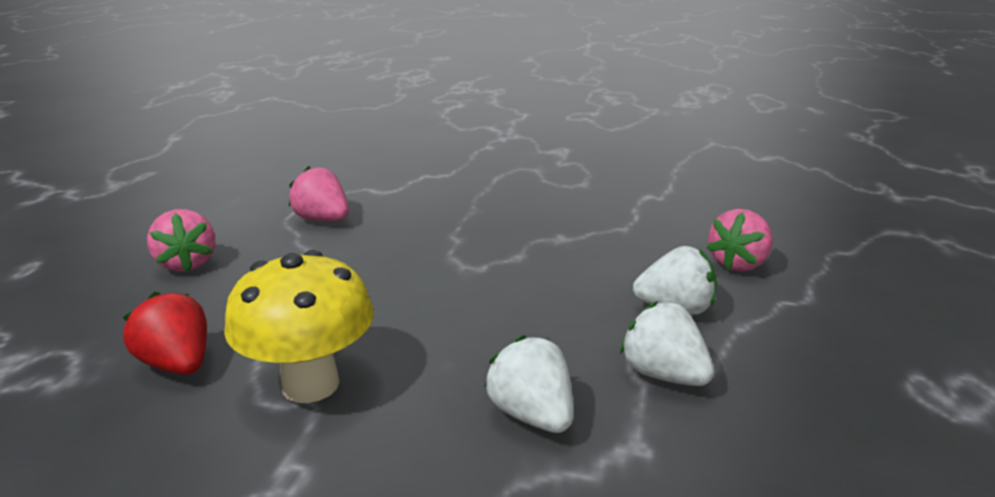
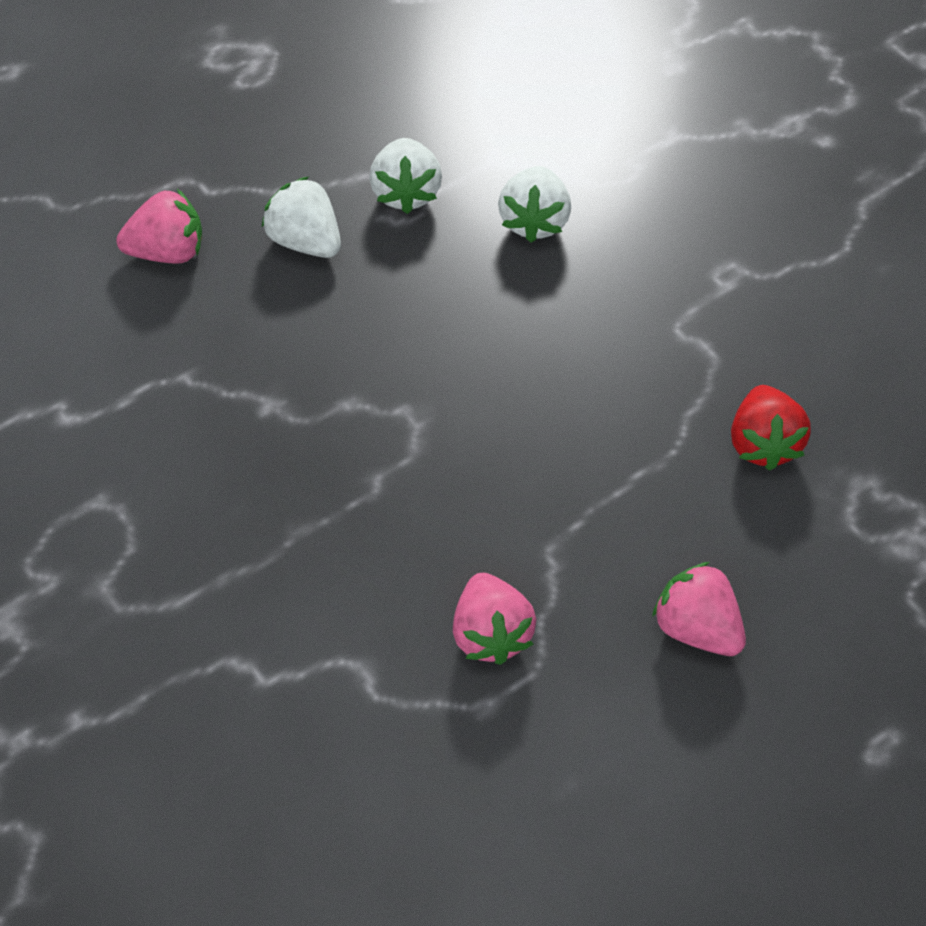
camera: 140 degrees left, 30 degrees up
pink strawberry [147,209,215,272] -> pink strawberry turned 60 degrees counterclockwise [652,562,746,656]
yellow mushroom [224,250,374,403] -> none

